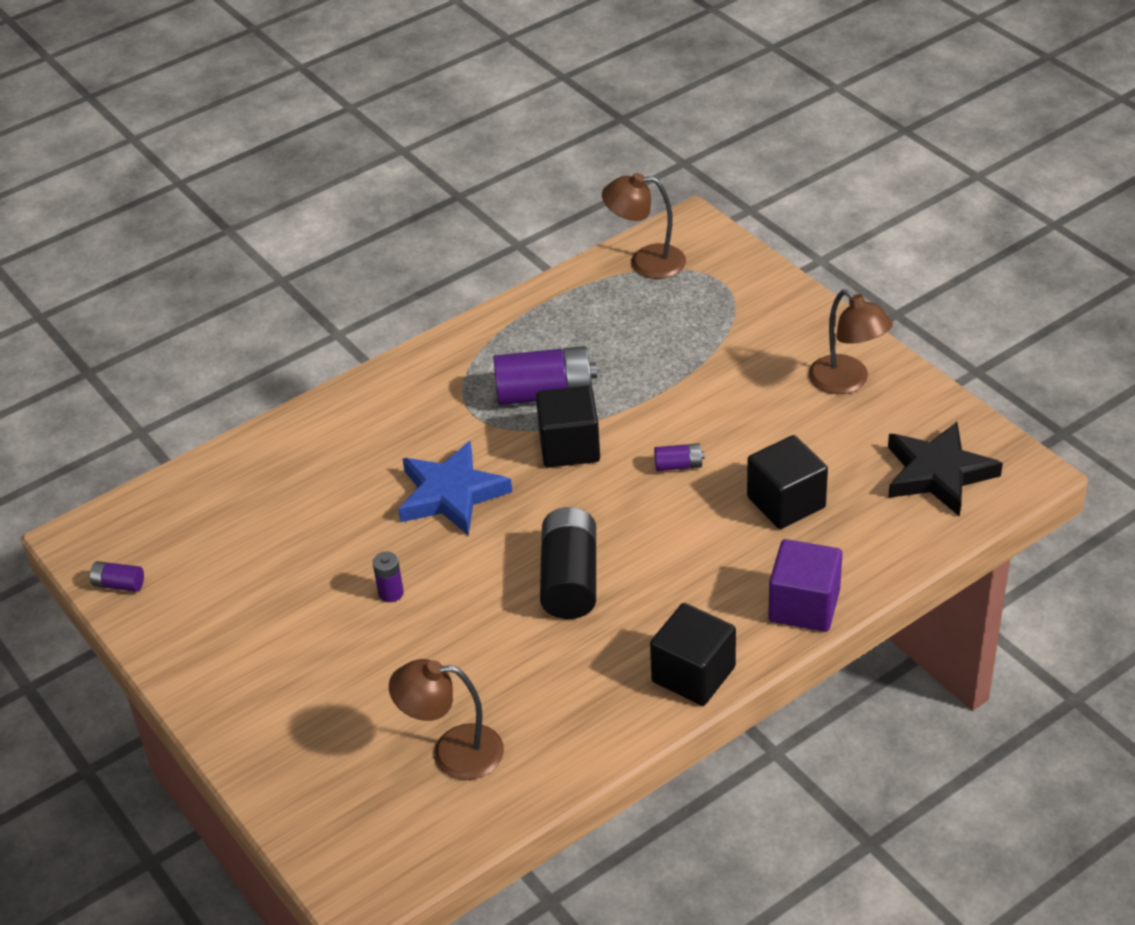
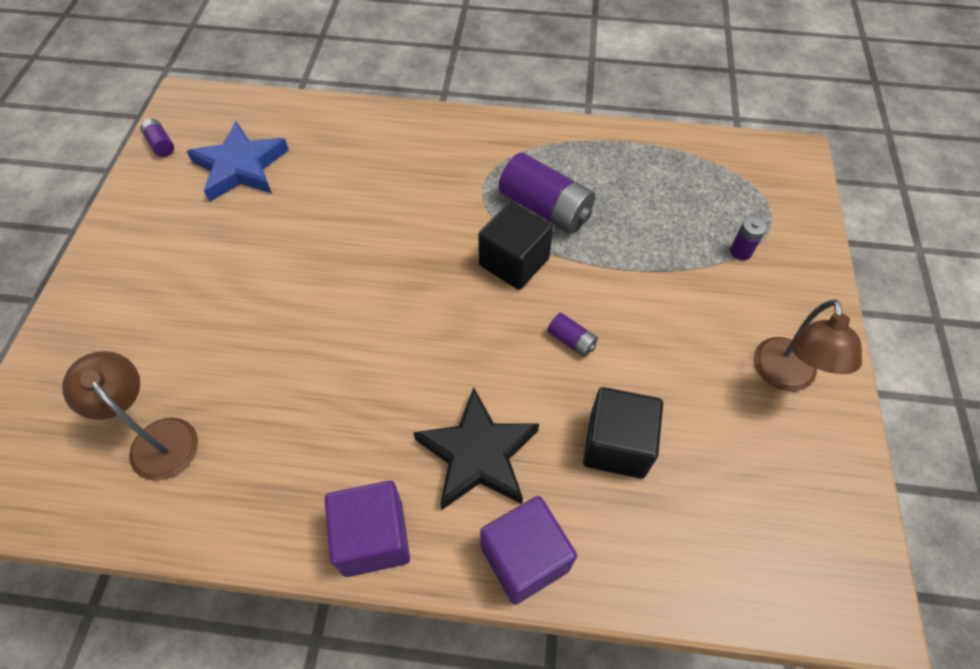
camera: 40 degrees right, 15 degrees up
purple battery [373,552,404,602] -> purple battery moved to [730,217,767,260]
blue star [398,441,512,536] -> blue star moved to [186,121,289,202]
black battery [540,507,596,619] -> none
brown lamp [602,173,686,279] -> none
black cube [650,603,736,706] -> purple cube [325,481,410,577]
black star [888,422,1003,517] -> black star moved to [413,387,539,510]

